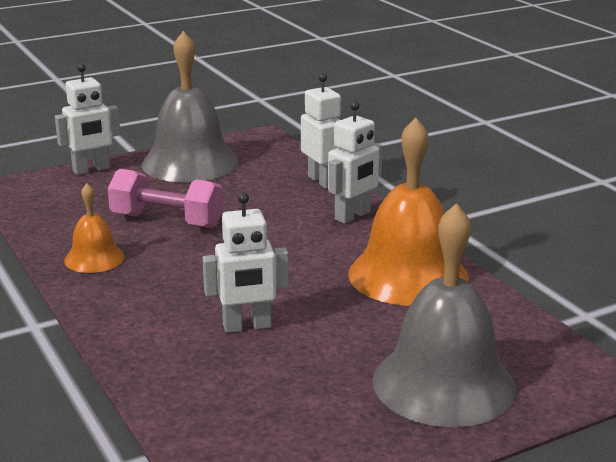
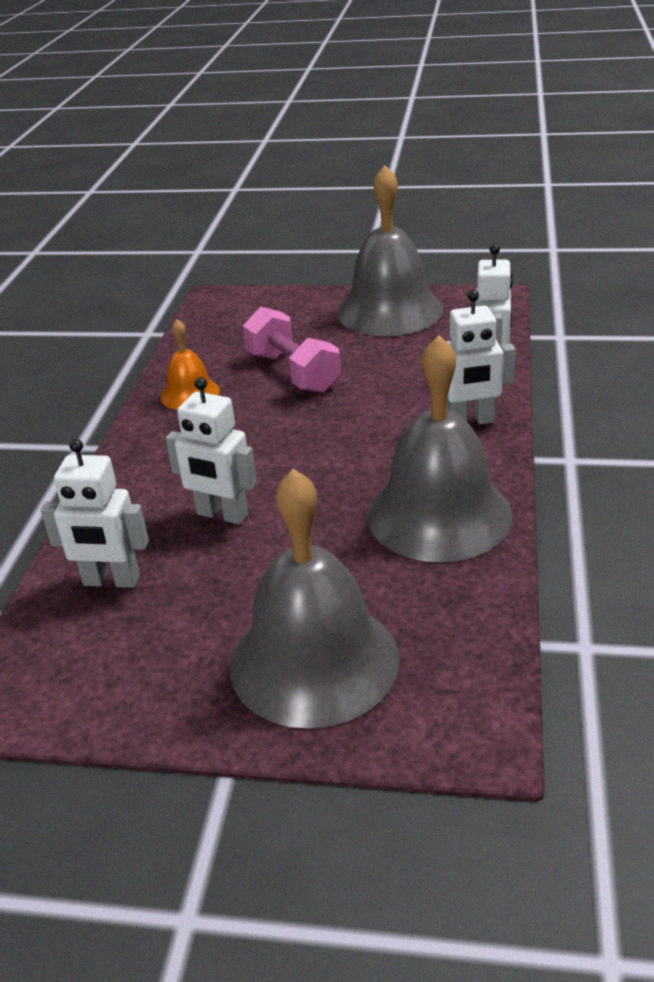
camera: 40 degrees right, 10 degrees up
white robot [55,64,120,175] -> white robot moved to [41,439,149,588]
orange bell [348,118,469,306] -> grey bell [367,335,513,562]

